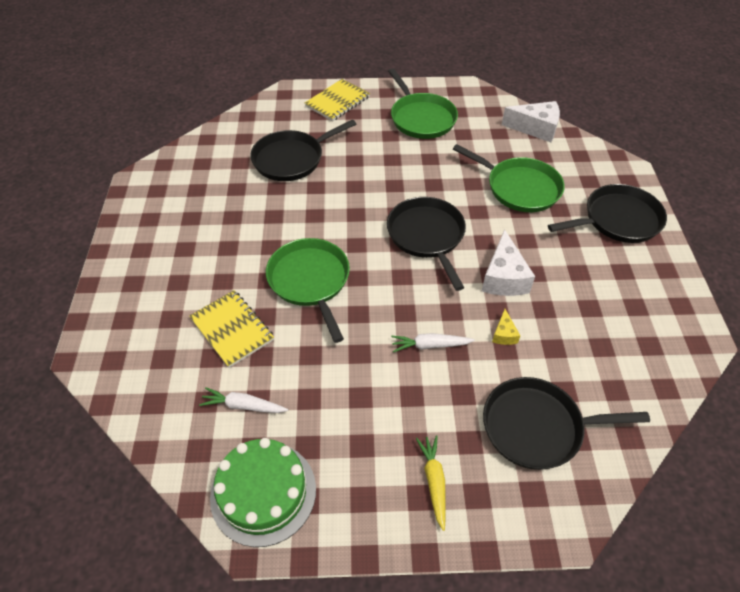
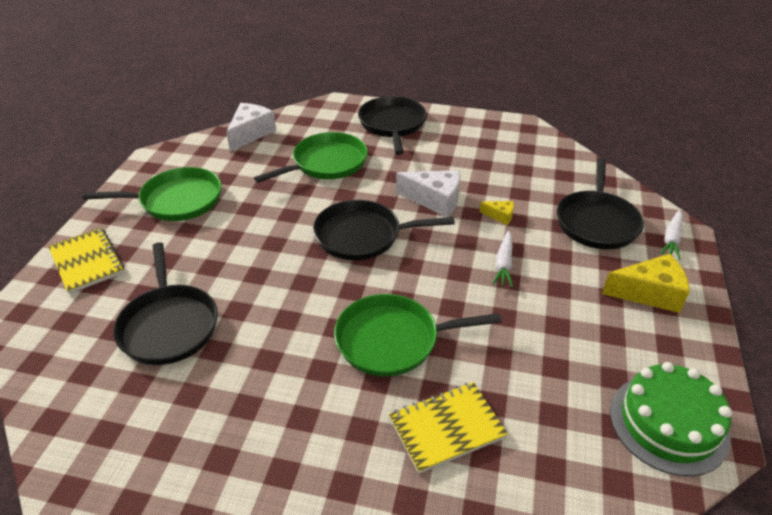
camera: 75 degrees left, 10 degrees down
white carrot [199,387,288,413] -> white carrot moved to [660,210,682,260]
yellow carrot [416,435,446,531] -> yellow cheese [602,254,690,313]

